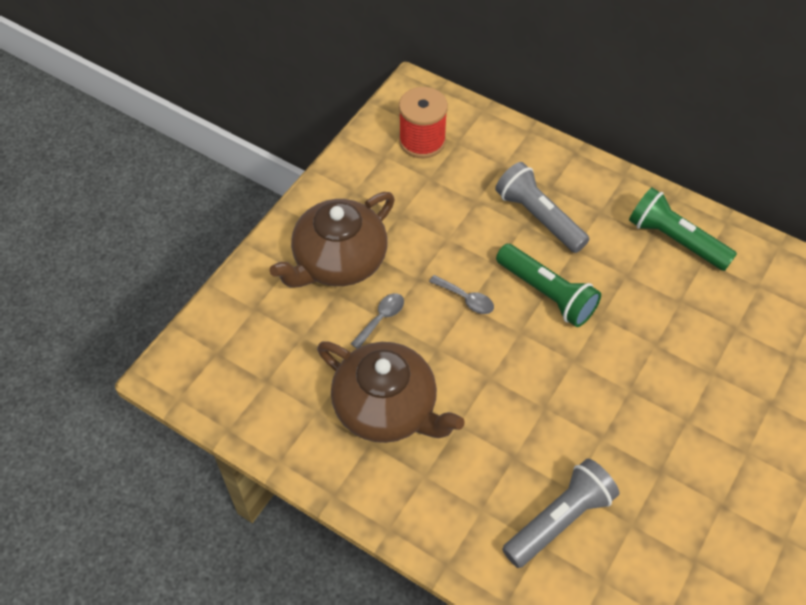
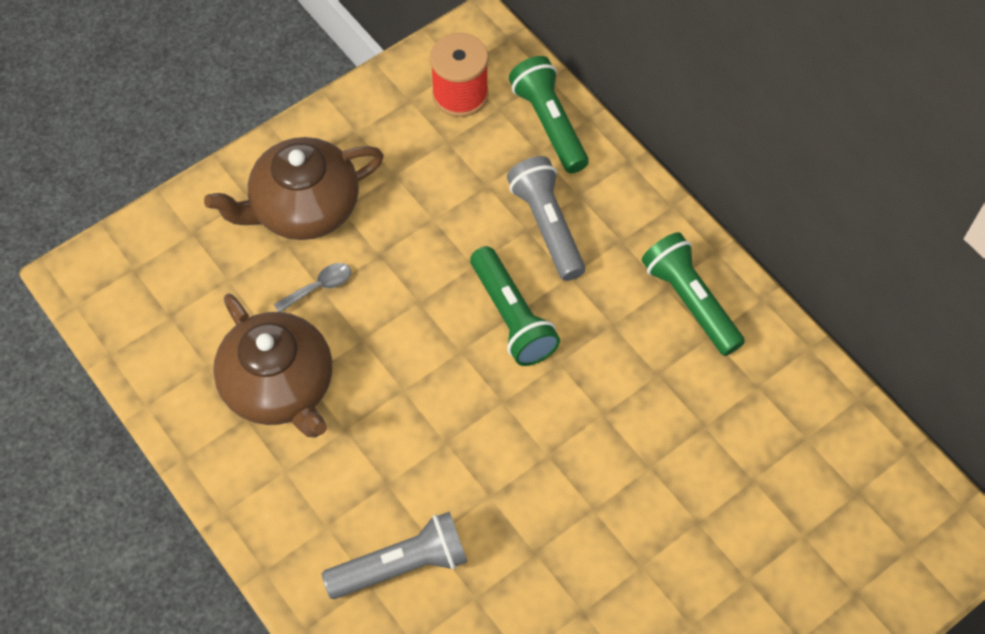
camera: 20 degrees right, 5 degrees up
grey spoon [429,275,494,314] -> none
none -> green flashlight [509,56,589,173]

